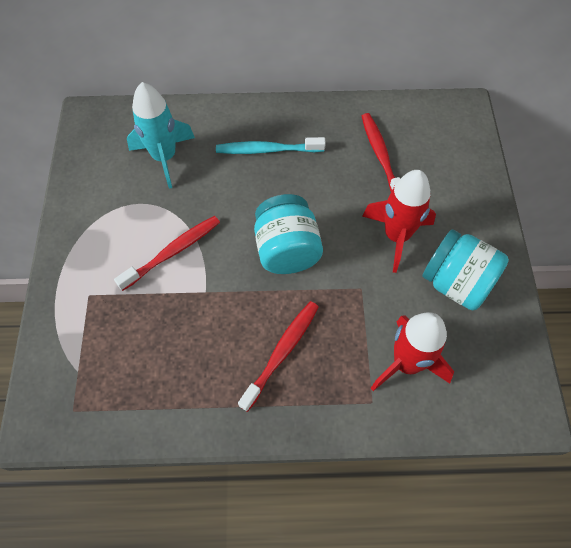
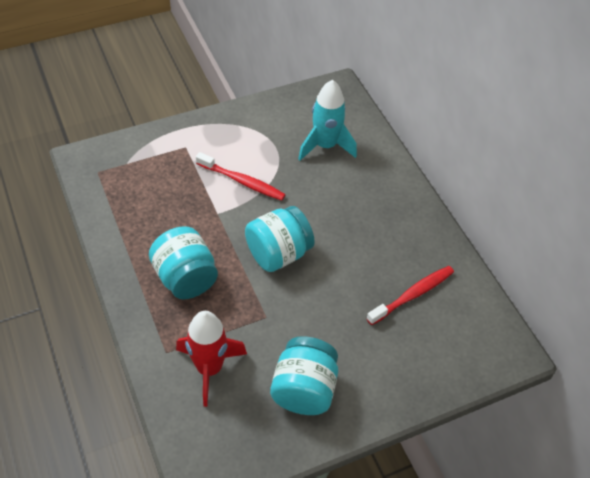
camera: 65 degrees right, 10 degrees down
turquoise toothbrush [216,137,326,154] -> none
red toothbrush [238,301,319,412] -> turquoise jar [149,226,218,299]
red rocket [362,170,436,273] -> none

